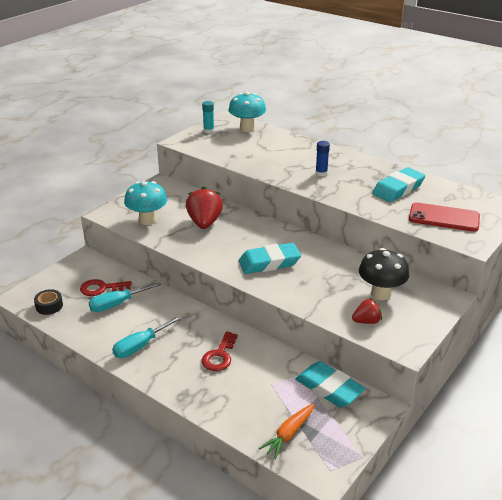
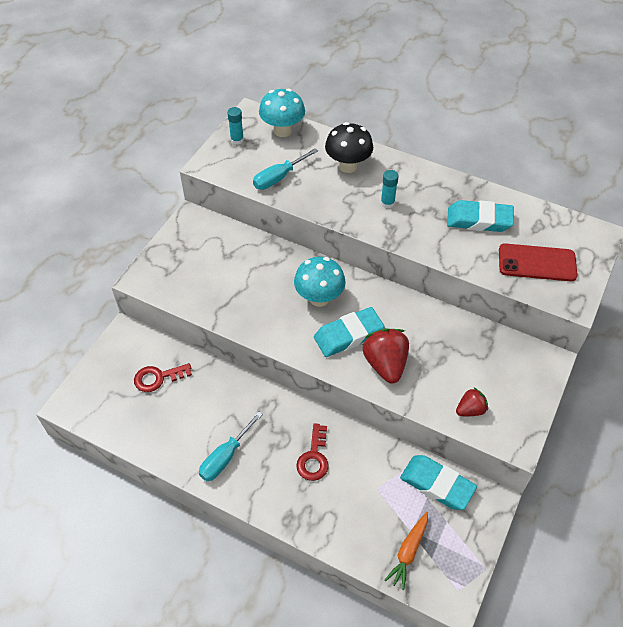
camera: 10 degrees left, 20 degrees up
black tape [34,289,63,315] -> none
turquoise screwdriver [88,282,161,312] -> turquoise screwdriver moved to [253,148,318,190]
turquoise mushroom [124,181,167,225] -> turquoise mushroom moved to [294,257,346,307]
red strawberry [186,186,223,229] -> red strawberry moved to [363,328,409,384]
blue glue stick [315,141,330,176] -> turquoise glue stick [381,170,399,208]
black mushroom [359,248,409,300] -> black mushroom moved to [325,122,373,173]
turquoise eraser [372,167,425,202] -> turquoise eraser turned 60 degrees clockwise [447,200,514,232]

